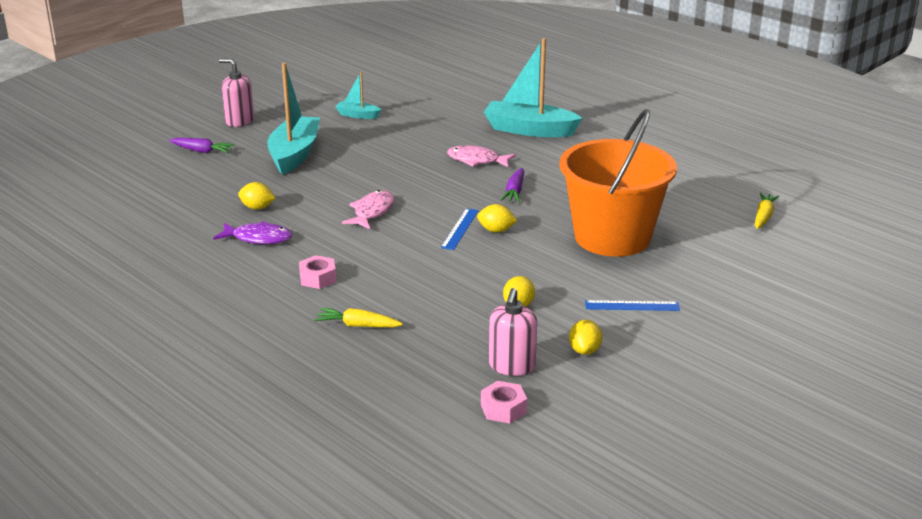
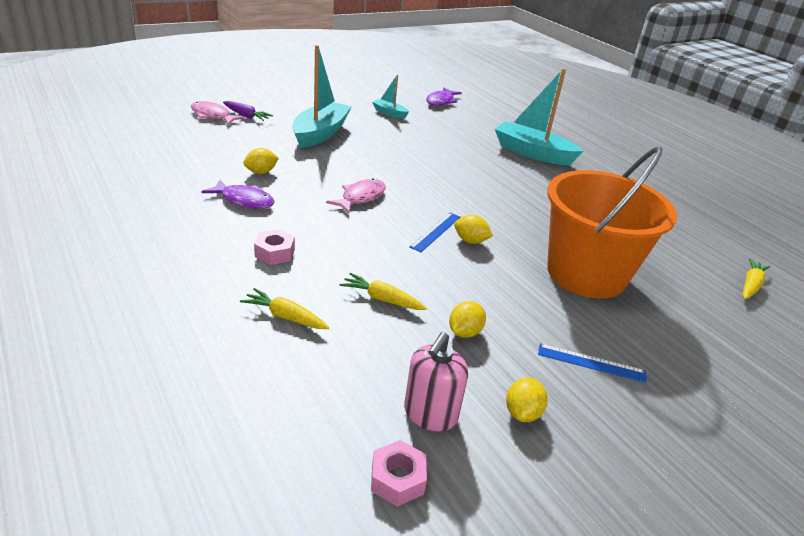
camera: 10 degrees right, 5 degrees up
pink soap dispenser [219,59,254,127] -> none
yellow lemon [238,182,276,210] -> yellow lemon turned 60 degrees counterclockwise [243,148,279,174]
pink fish [447,145,516,168] -> pink fish moved to [191,101,245,125]
purple carrot [500,168,524,203] -> none
none -> yellow carrot [339,273,427,310]
none -> purple fish [426,88,462,106]

